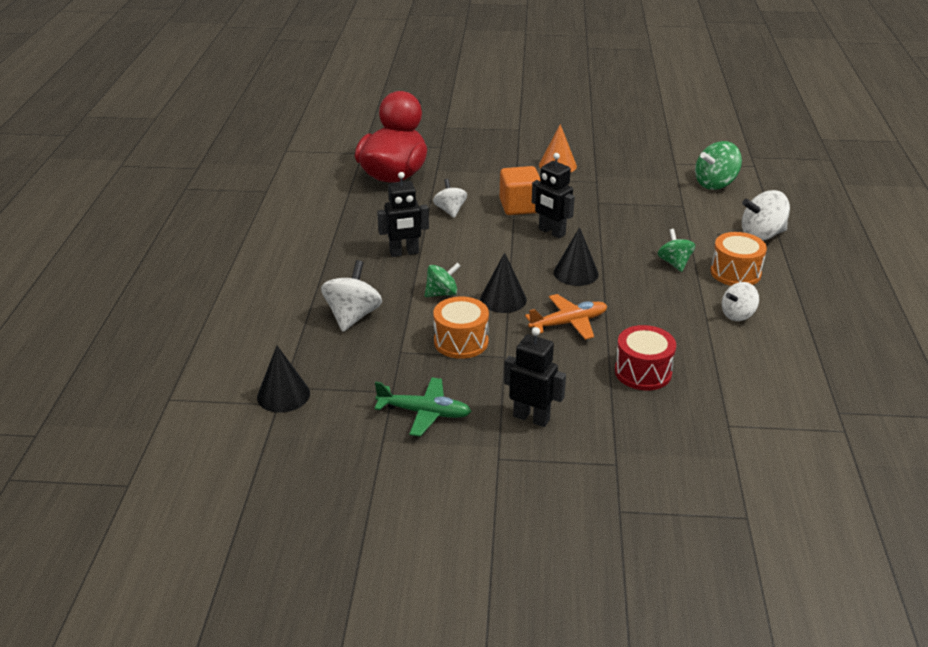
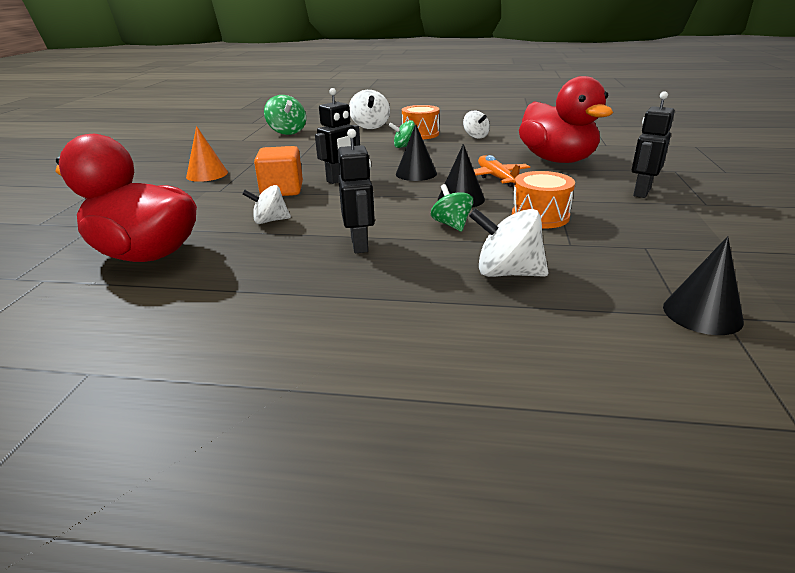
camera: 85 degrees left, 5 degrees down
green plane [374,377,472,437] -> none
red drum [615,325,676,391] -> red duck [519,76,613,163]

